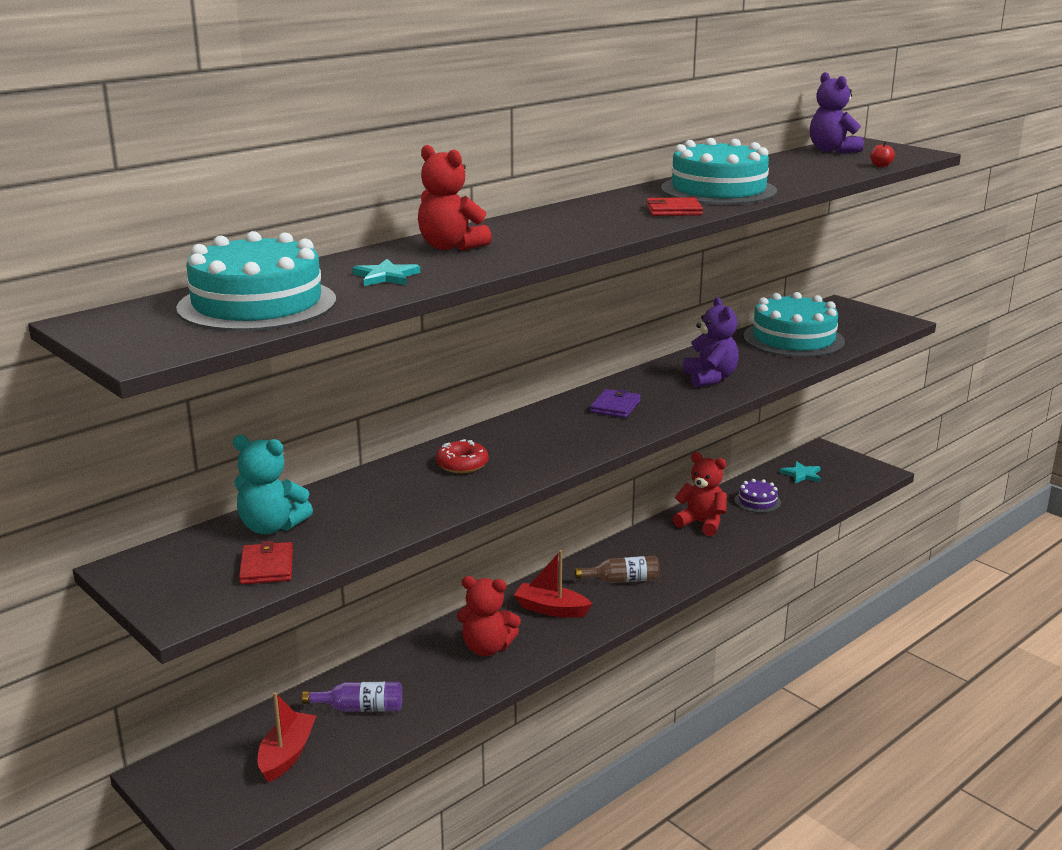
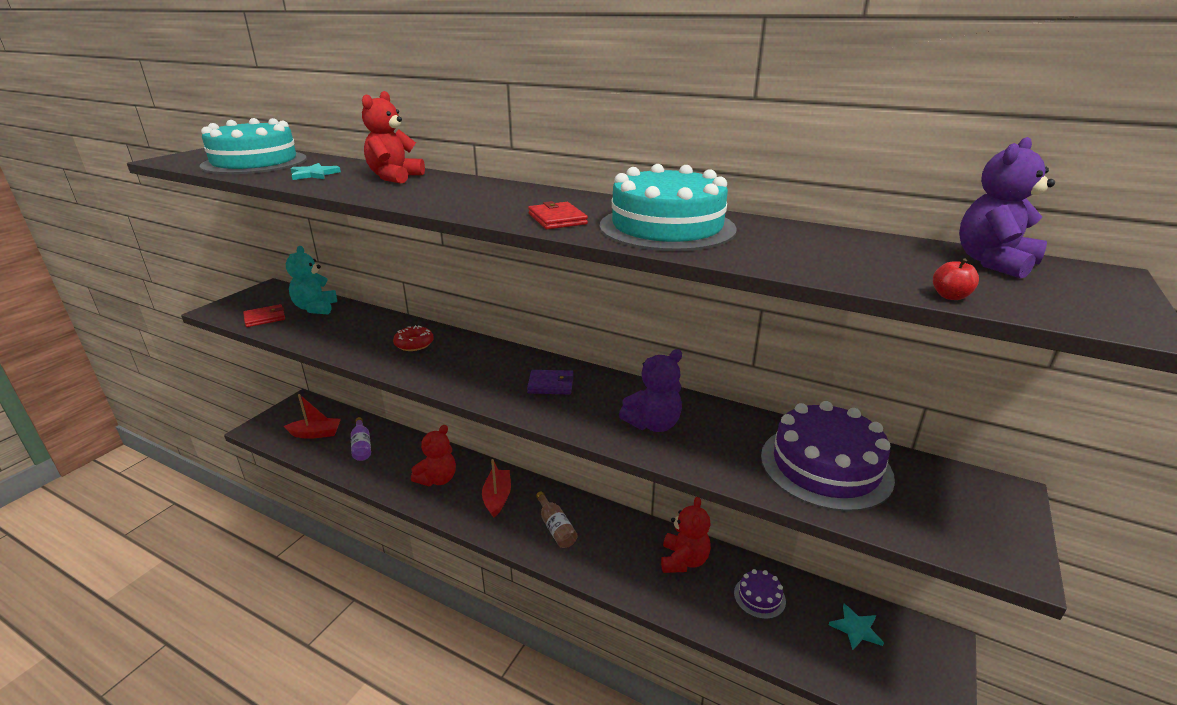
camera: 70 degrees right, 5 degrees up
red teddy bear [457,576,521,656] -> red teddy bear turned 135 degrees counterclockwise [411,425,456,486]
turquoise cake [743,292,845,358] -> purple cake [761,401,895,512]

